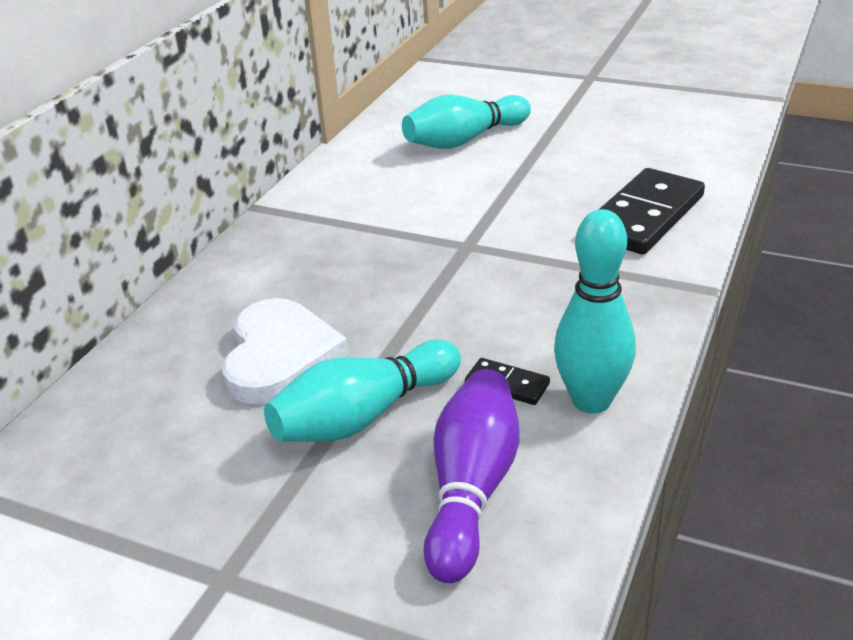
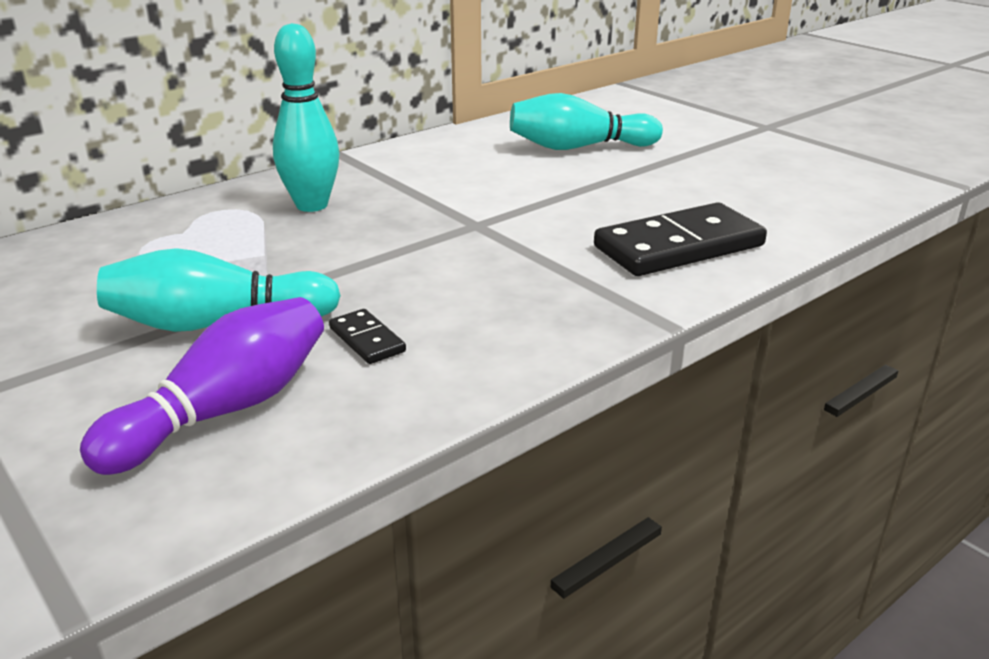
camera: 25 degrees right, 5 degrees down
turquoise bowling pin [554,209,636,414] -> turquoise bowling pin moved to [273,23,340,212]

